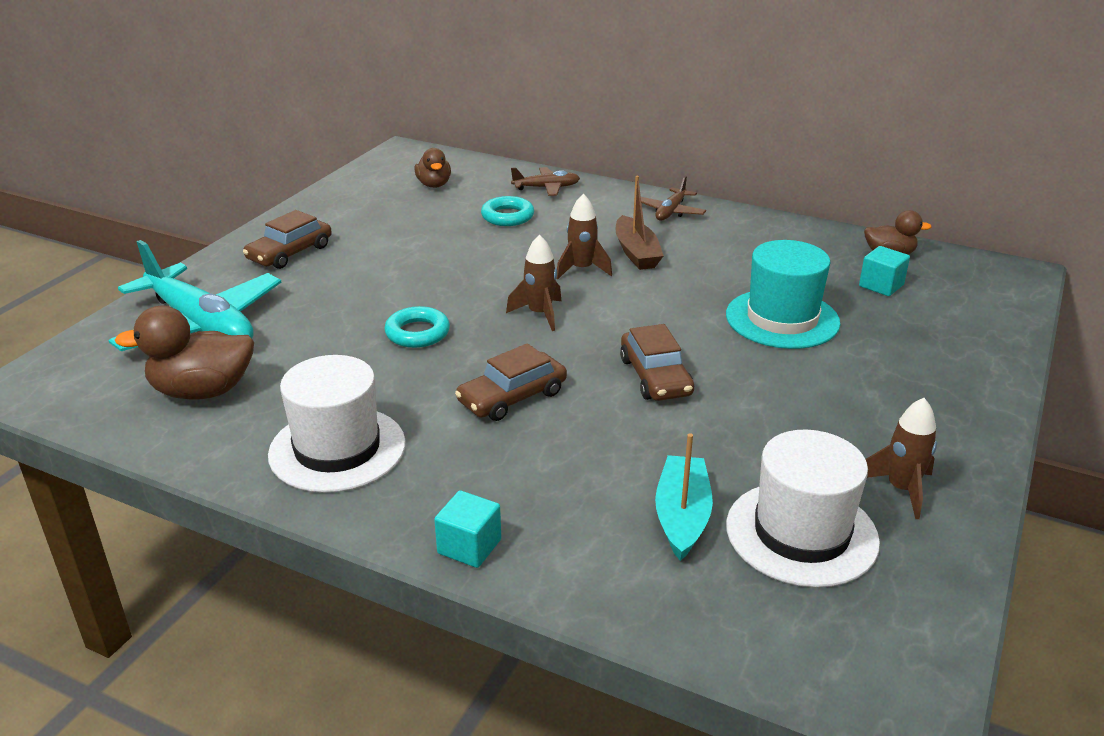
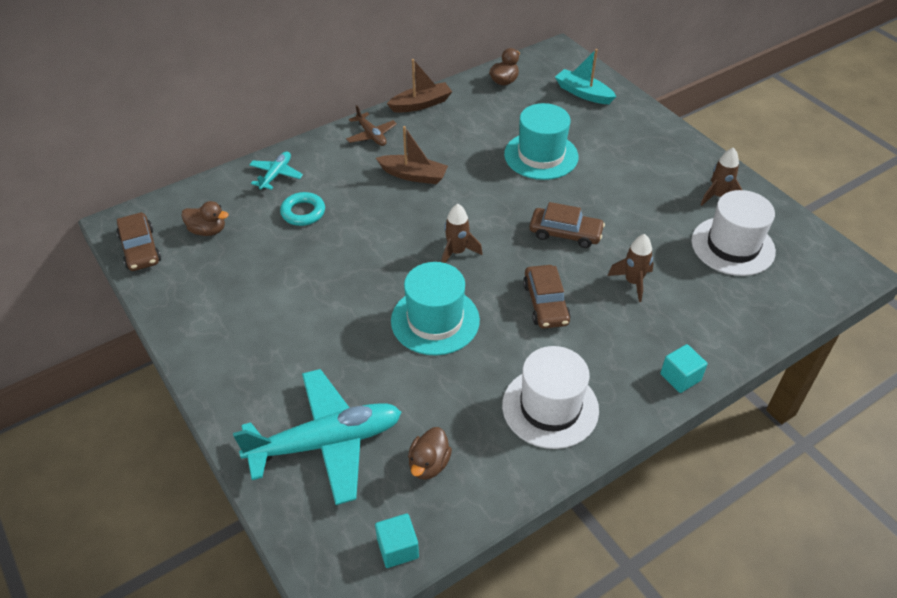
camera: 60 degrees left, 15 degrees up
brown duck [115,306,254,400] -> brown duck [408,427,452,480], size x0.62
brown car [243,210,332,269] -> brown car moved to [117,212,161,271]
turquoise ring [384,306,450,348] -> turquoise hat [391,262,480,355]
brown plane [511,167,580,196] -> turquoise plane [249,151,303,190]
brown rocket [556,194,612,280] -> brown rocket moved to [608,234,654,302]
turquoise boat [655,433,713,561] -> turquoise boat moved to [555,49,617,104]
turquoise cube [859,246,910,296] -> turquoise cube moved to [375,513,419,568]
none -> brown boat [387,59,452,113]

